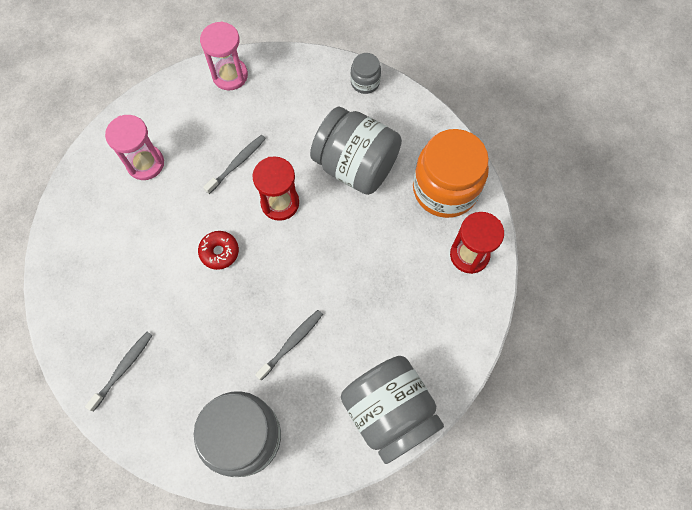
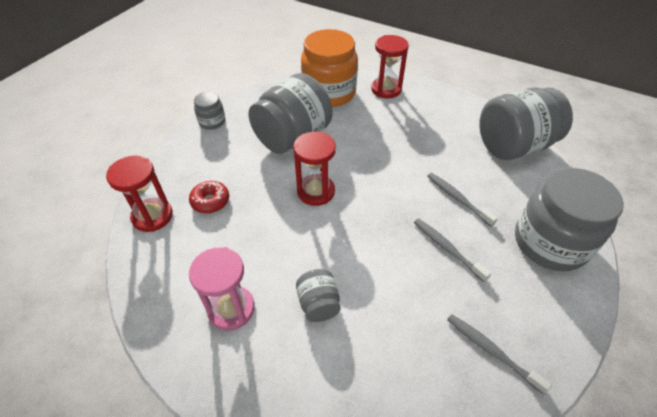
camera: 80 degrees left, 20 degrees down
red donut [198,231,239,270] -> red donut moved to [189,181,229,214]
pink hourglass [200,21,248,91] -> red hourglass [106,156,173,232]
grey toothbrush [203,135,266,194] -> grey toothbrush moved to [414,218,491,282]
none -> grey jar [296,269,341,322]

